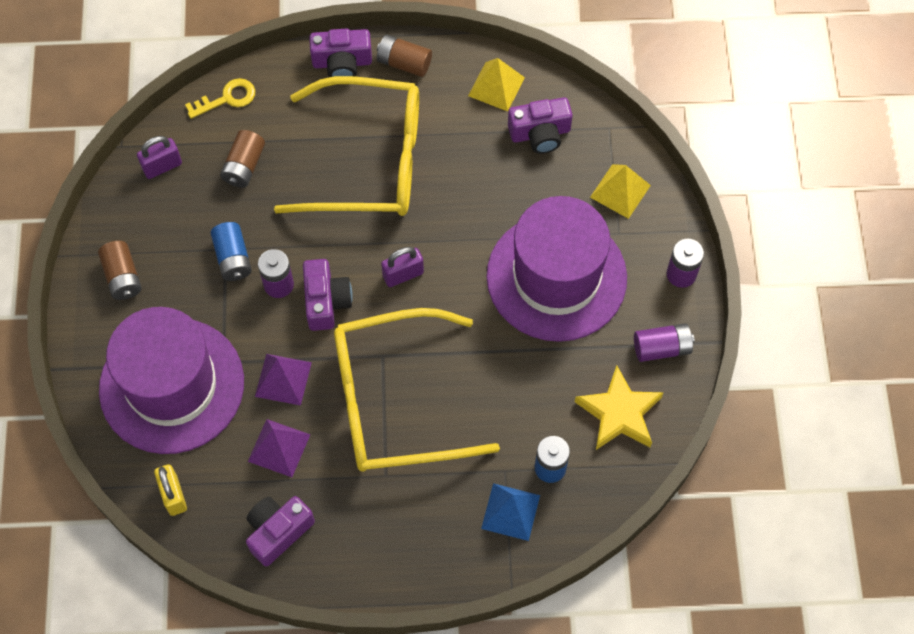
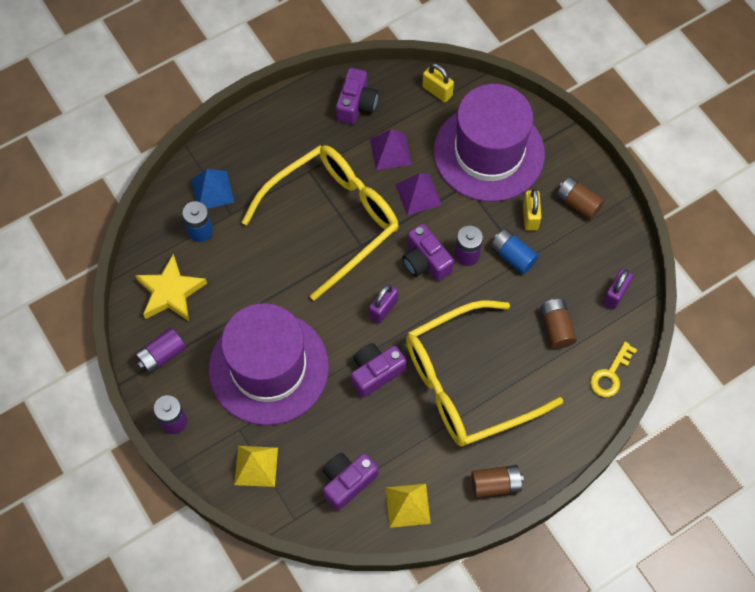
camera: 150 degrees right, 0 degrees up
purple camera [309,29,372,77] -> purple camera moved to [351,343,406,398]
none -> yellow padlock [523,189,541,231]

